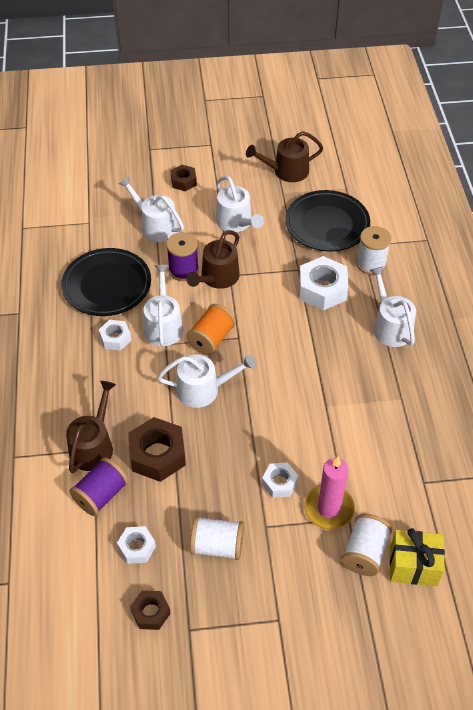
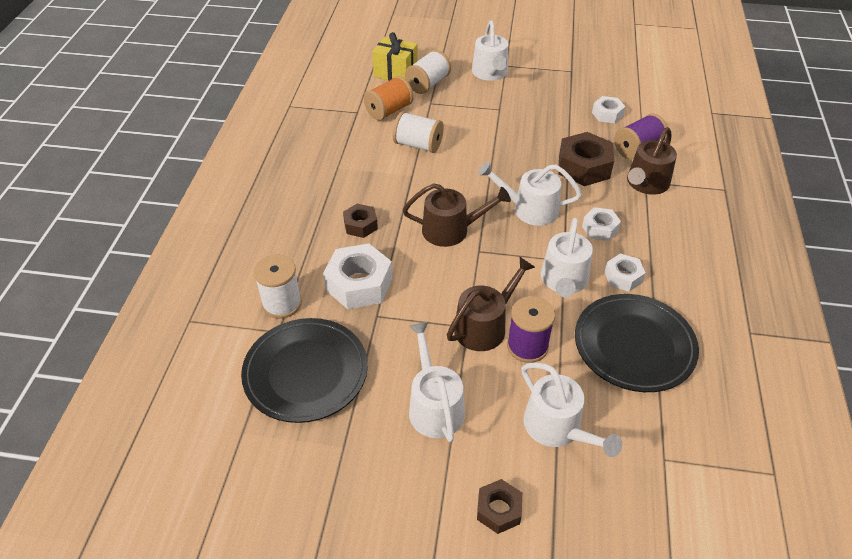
camera: 165 degrees left, 5 degrees down
brown nut [130,590,171,630] -> brown nut moved to [343,204,378,238]
orange spool [186,304,236,355] -> orange spool moved to [364,76,414,121]
white spool [190,516,244,560] -> white spool moved to [393,111,444,153]
brown watering can [246,131,323,182] -> brown watering can moved to [403,183,511,247]
white nut [262,462,298,498] -> white nut moved to [582,207,621,241]
pink candle [304,456,355,530] -> none
white watering can [370,266,416,347] -> white watering can moved to [472,20,508,81]

